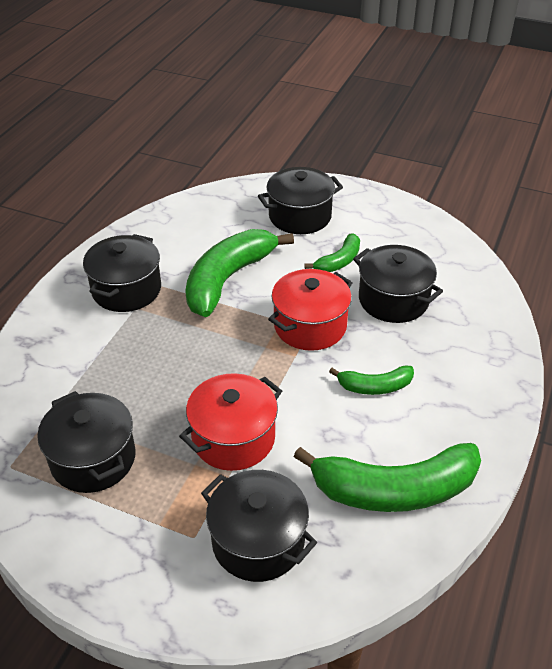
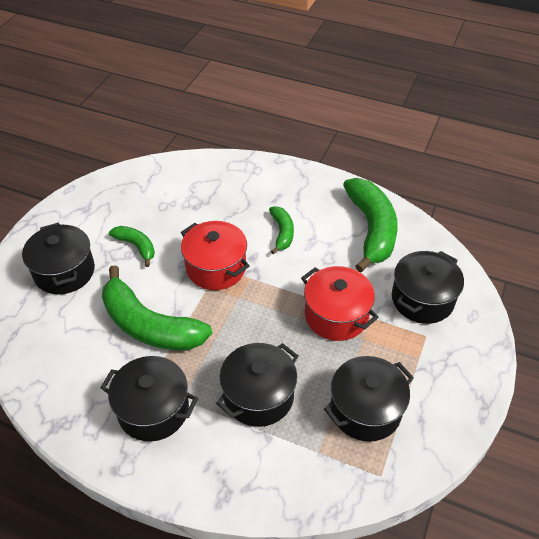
camera: 90 degrees left, 5 degrees up
black pot [353,245,443,323] -> black pot moved to [216,343,298,427]

